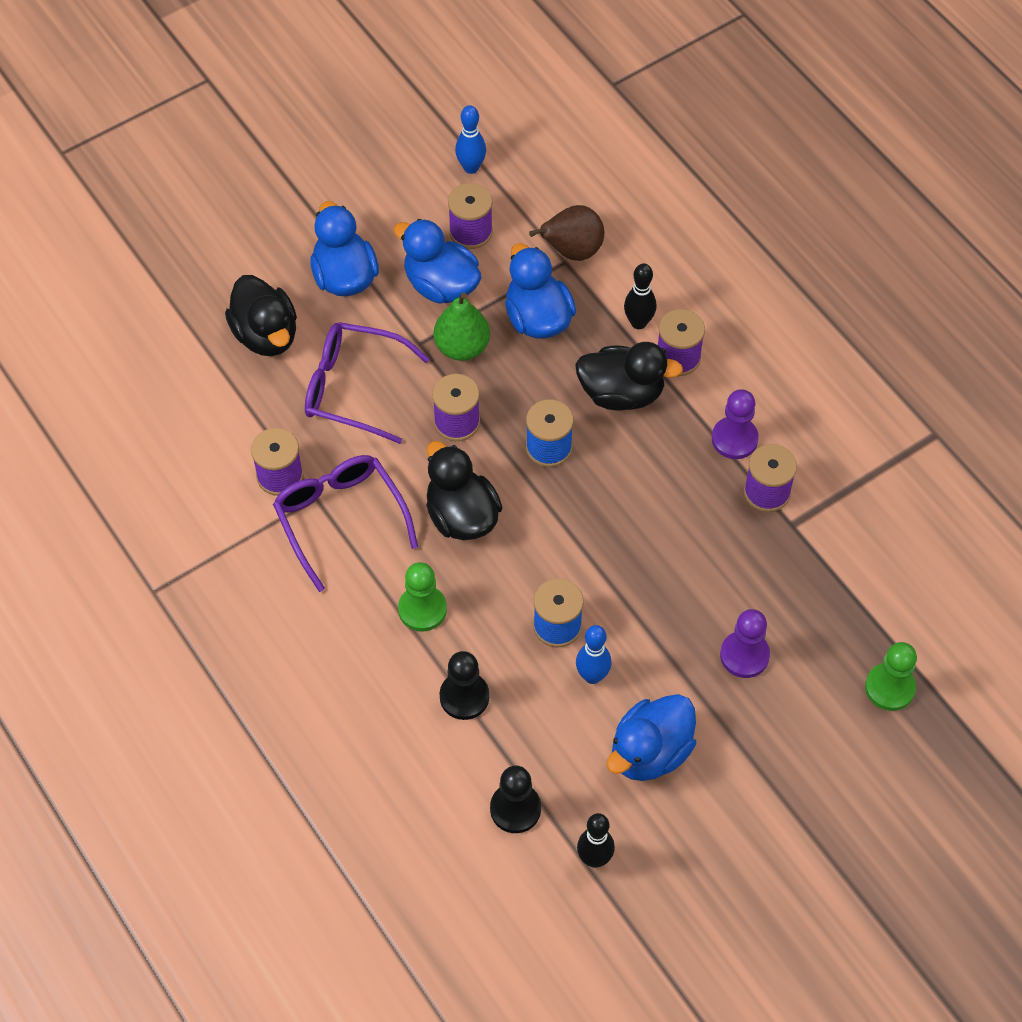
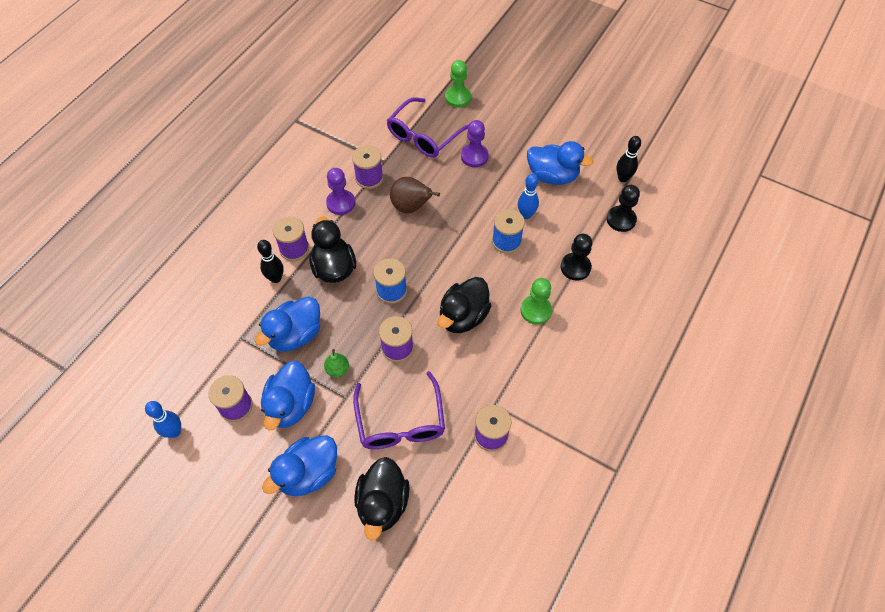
camera: 115 degrees left, 0 degrees up
black duck [225,275,297,356] -> black duck turned 150 degrees clockwise [354,457,410,540]
purple glasses [273,455,418,592] -> purple glasses moved to [387,97,469,158]
green pear [434,292,490,361] -> green pear [324,349,349,377], size x0.60
brown pear [529,205,604,261] -> brown pear moved to [390,177,440,213]

